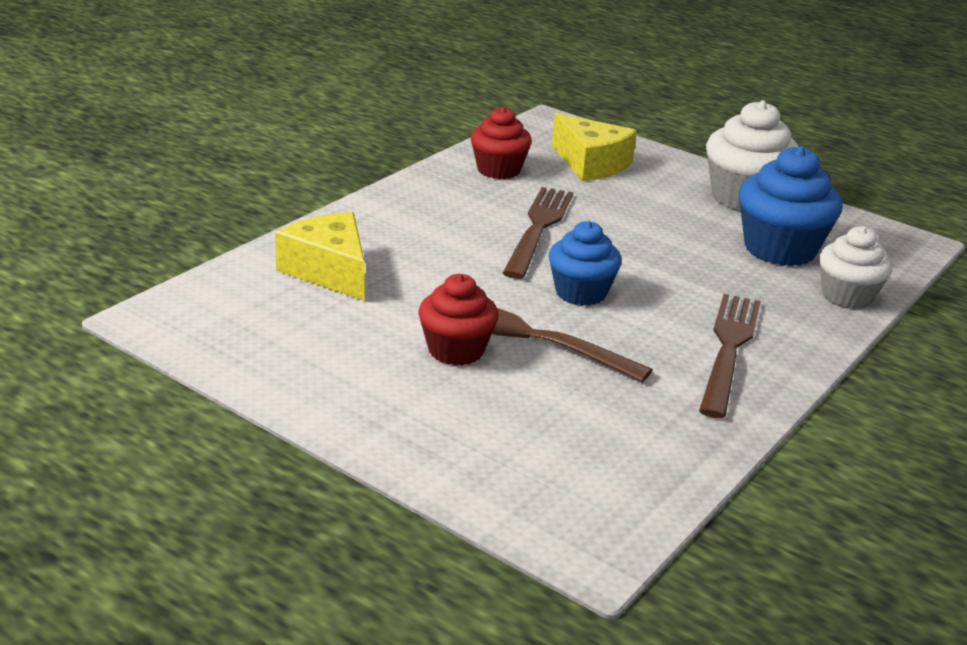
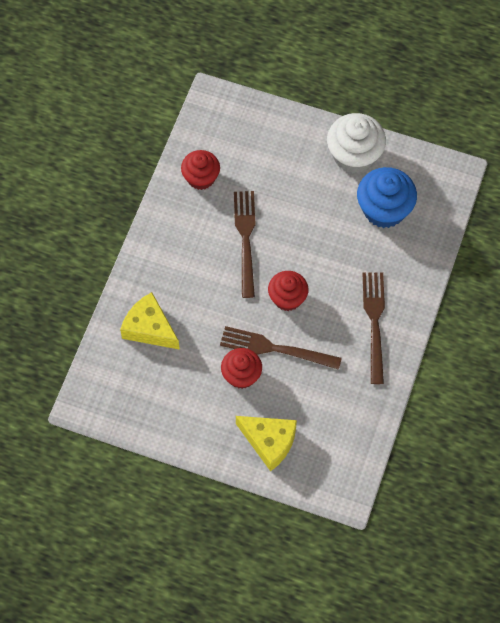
camera: 15 degrees left, 35 degrees up
blue cupcake [549,221,622,306] -> red cupcake [268,271,308,311]
yellow cheese [552,113,637,181] -> yellow cheese moved to [236,416,297,471]
white cupcake [819,226,892,309] -> none

